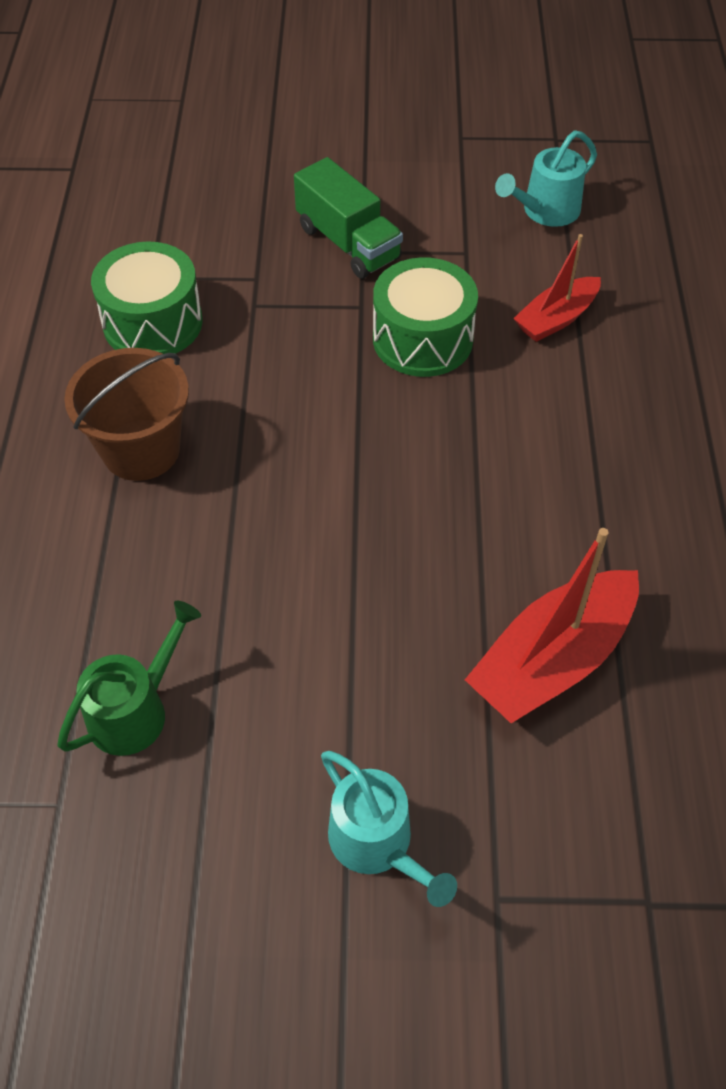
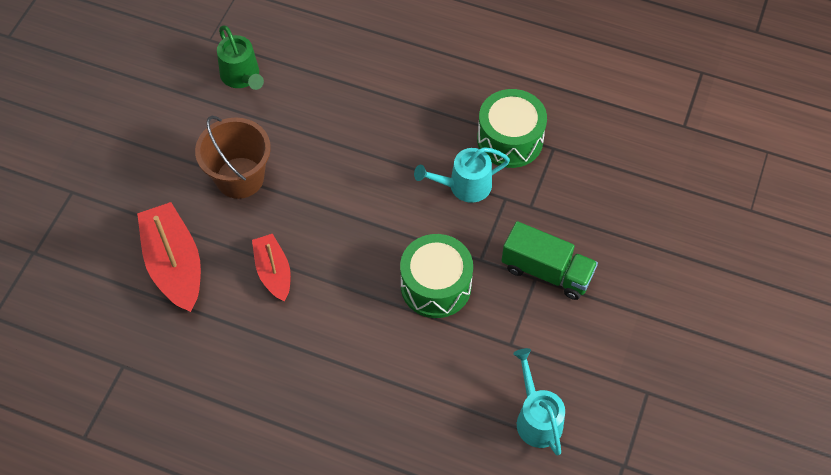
camera: 110 degrees right, 5 degrees up
brown bucket [64,348,189,481] -> brown bucket moved to [195,116,271,199]
green truck [294,157,403,278] -> green truck turned 135 degrees counterclockwise [502,221,598,300]
turquoise watering can [321,751,457,907] -> turquoise watering can moved to [414,147,510,203]
red boat [513,234,601,342] -> red boat moved to [252,234,291,301]

